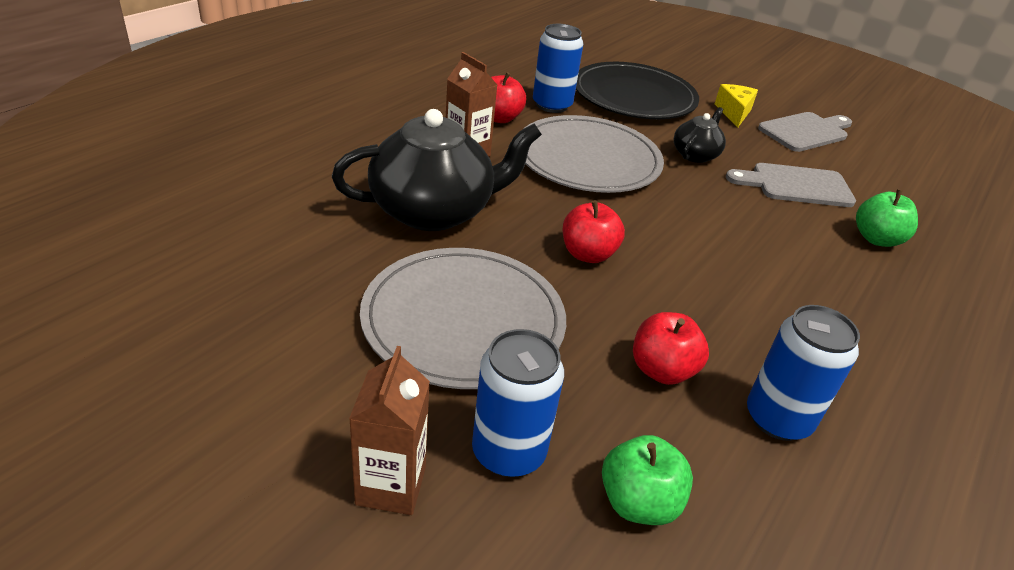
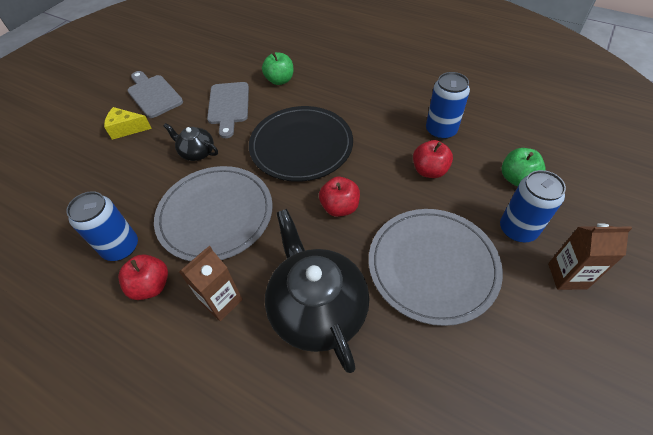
camera: 90 degrees left, 15 degrees up
black plate [576,62,699,119] -> black plate moved to [249,106,353,182]

